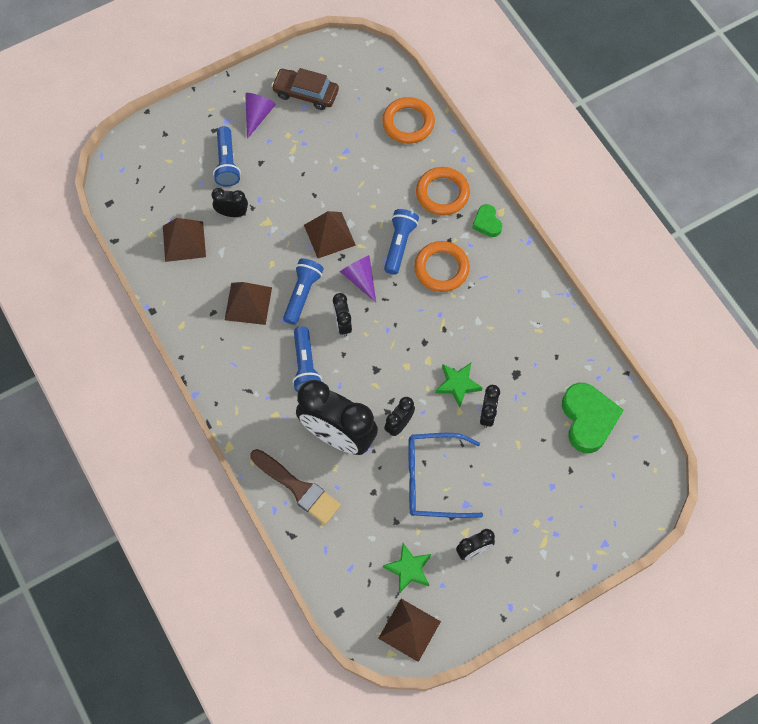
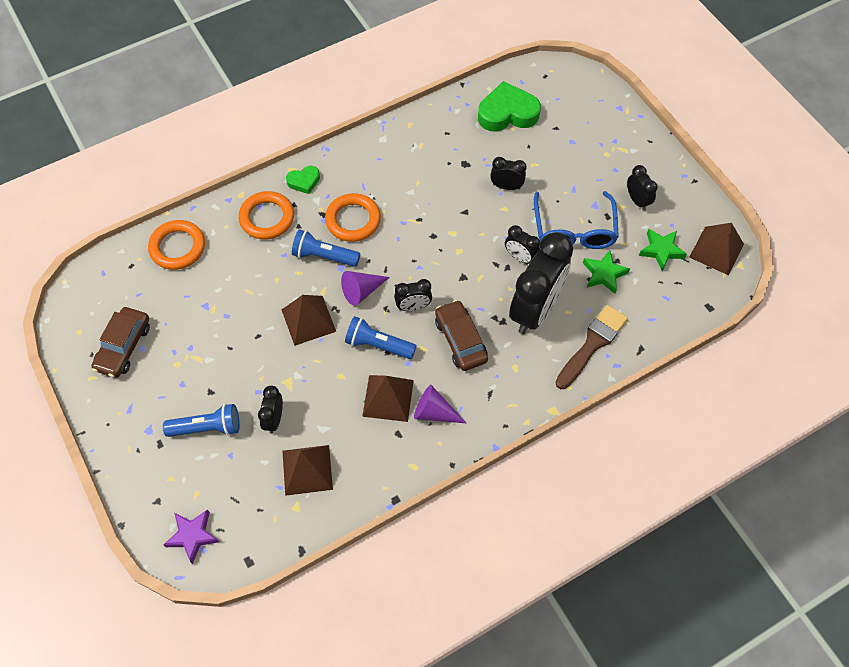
camera: 90 degrees left, 5 degrees down
purple cone [245,93,276,139] -> purple cone moved to [414,385,466,423]
blue flashlight [293,326,322,392] -> brown car [435,300,488,371]
green star [435,363,482,407] -> green star moved to [583,250,630,294]
none -> purple star [163,510,219,564]

